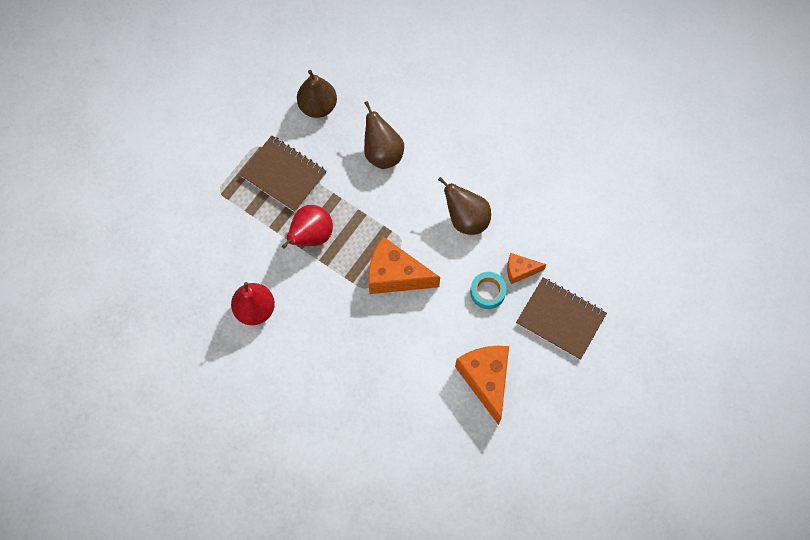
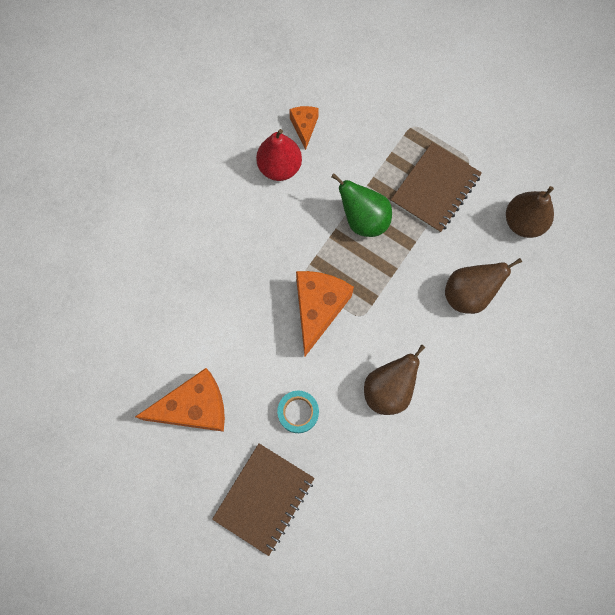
camera: 90 degrees right, 5 degrees up
red pear [282,205,333,249] -> green pear [331,174,392,237]
orange cheese [507,253,547,284] -> orange cheese moved to [289,106,319,150]

